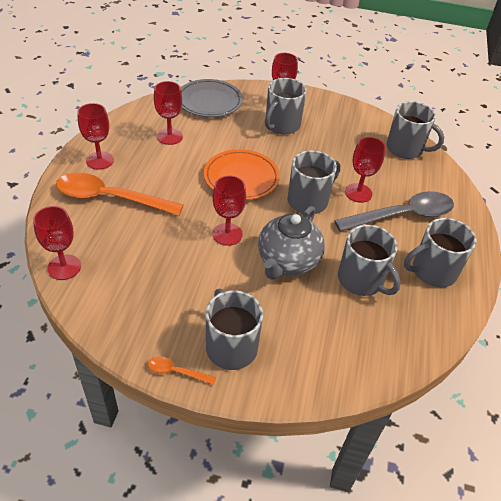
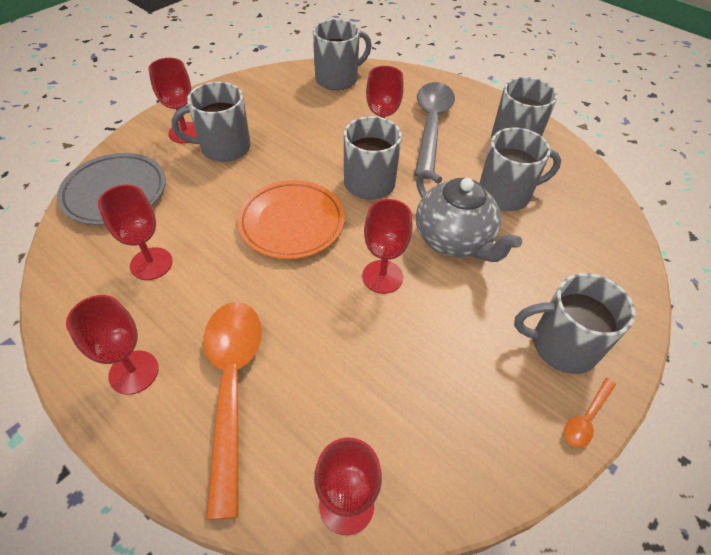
camera: 60 degrees left, 5 degrees up
orange spoon [56,173,183,215] -> orange spoon turned 135 degrees clockwise [204,302,262,520]
grey mug [265,78,307,134] -> grey mug turned 105 degrees clockwise [172,82,251,162]

